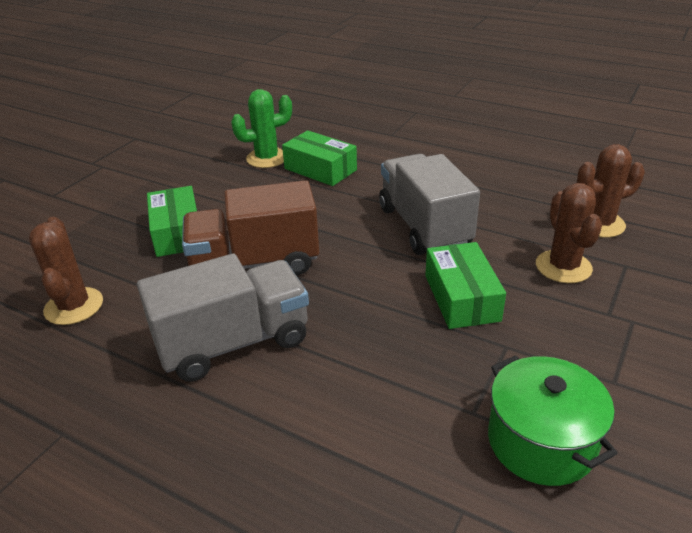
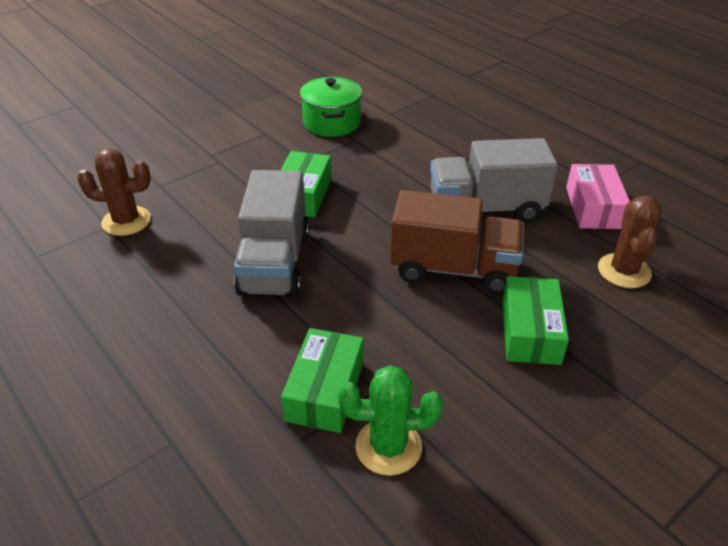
camera: 160 degrees left, 5 degrees up
green box [282,130,357,186] -> green box turned 45 degrees clockwise [281,328,363,433]
brown cactus [536,183,602,283] -> none
none -> pink box [566,164,630,229]

